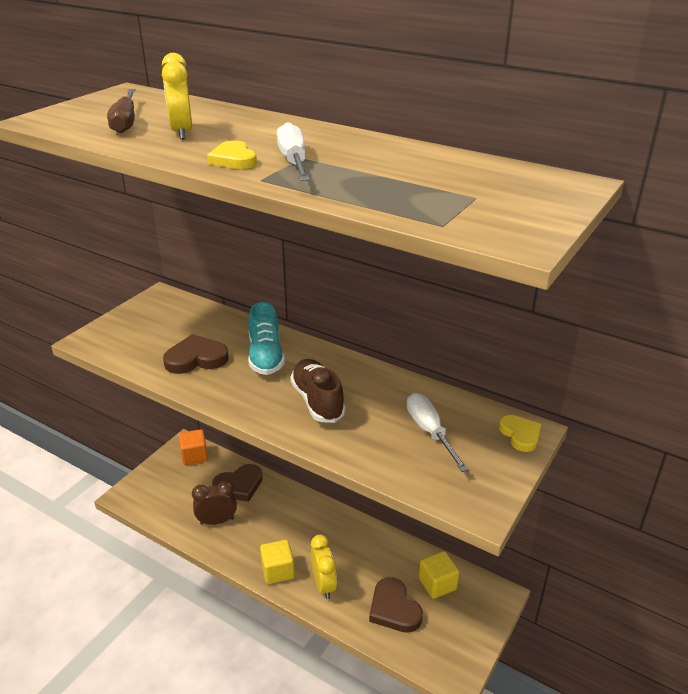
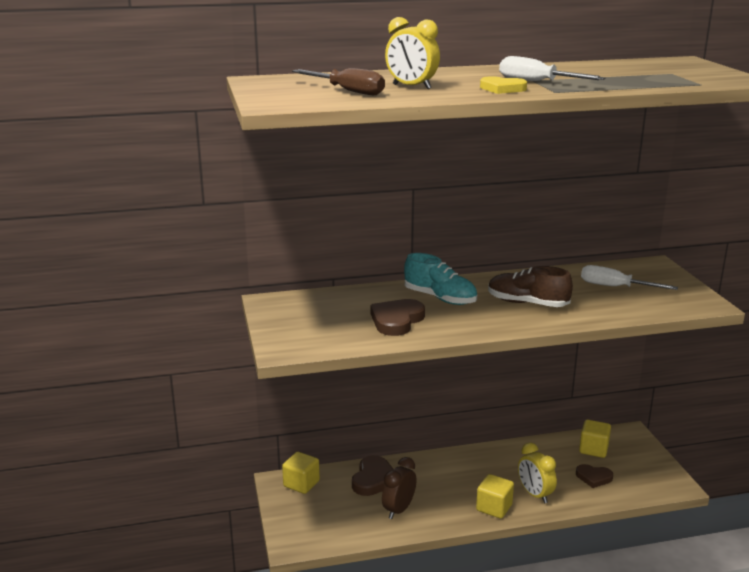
camera: 45 degrees left, 10 degrees down
orange cube [179,429,208,465] -> yellow cube [282,452,320,494]
yellow clock [311,534,337,599] -> yellow clock turned 150 degrees counterclockwise [518,443,557,503]
brown heart [369,577,423,633] -> brown heart [576,464,613,488], size x0.66
yellow heart [499,415,541,452] -> none

